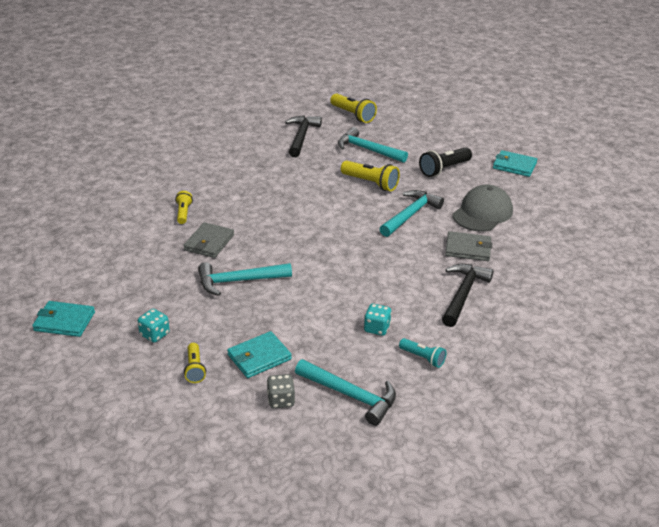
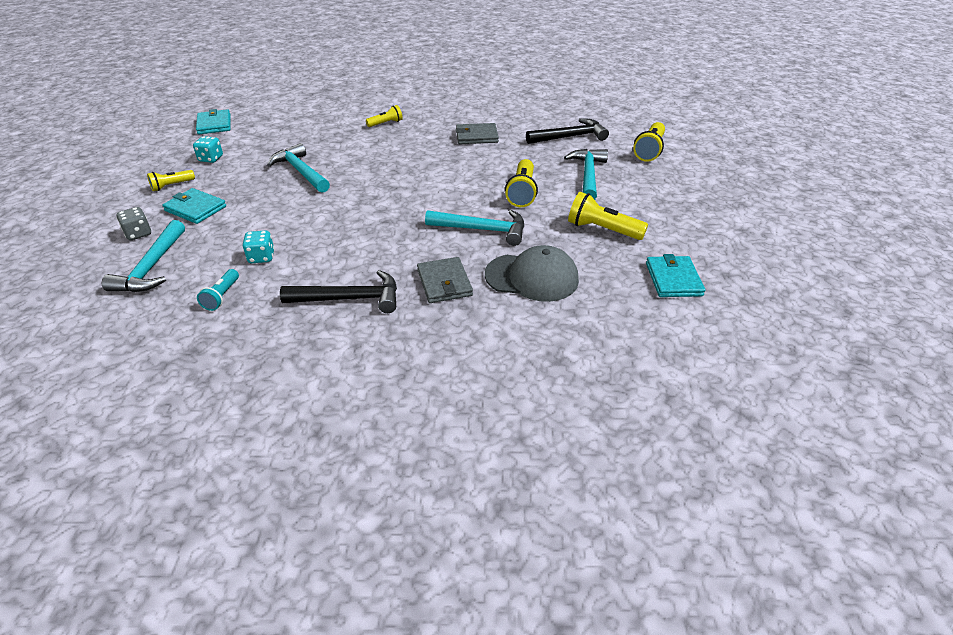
camera: 65 degrees right, 5 degrees up
grey wallet [183,222,234,258] -> grey wallet moved to [456,123,499,144]
black flashlight [419,147,472,177] -> yellow flashlight [568,192,648,240]

